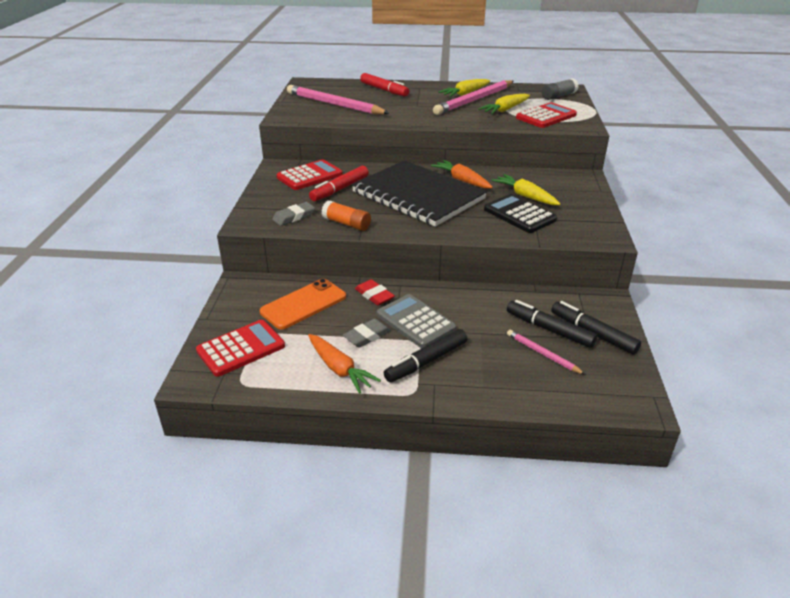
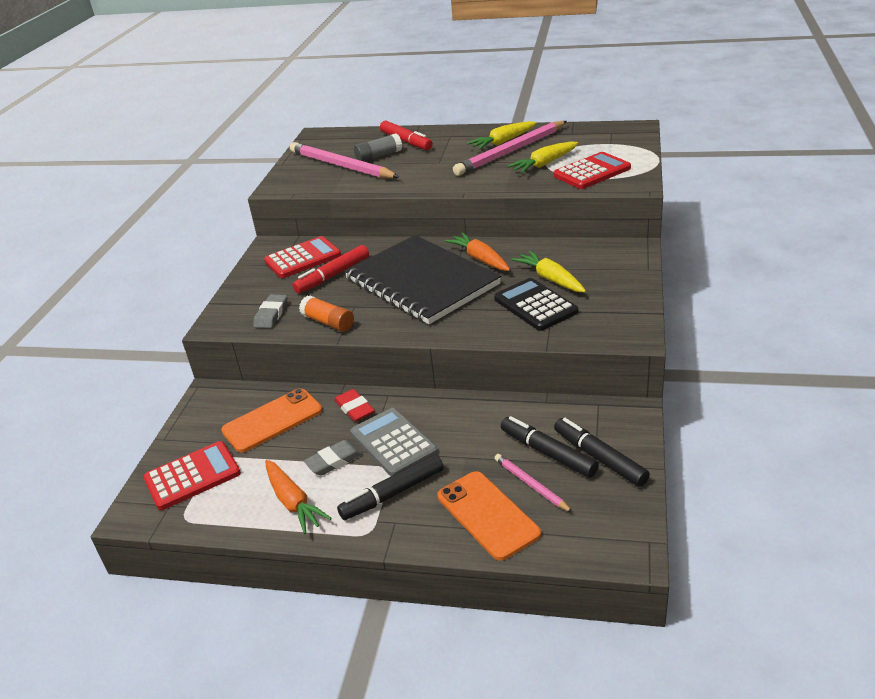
camera: 10 degrees right, 0 degrees up
grey eraser [272,202,315,226] -> grey eraser turned 45 degrees counterclockwise [253,294,287,328]
grey glue stick [542,78,579,100] -> grey glue stick moved to [354,133,402,162]
none -> orange phone [437,471,541,561]

